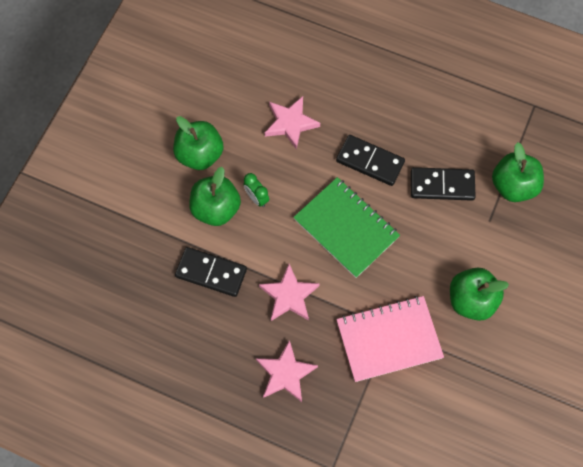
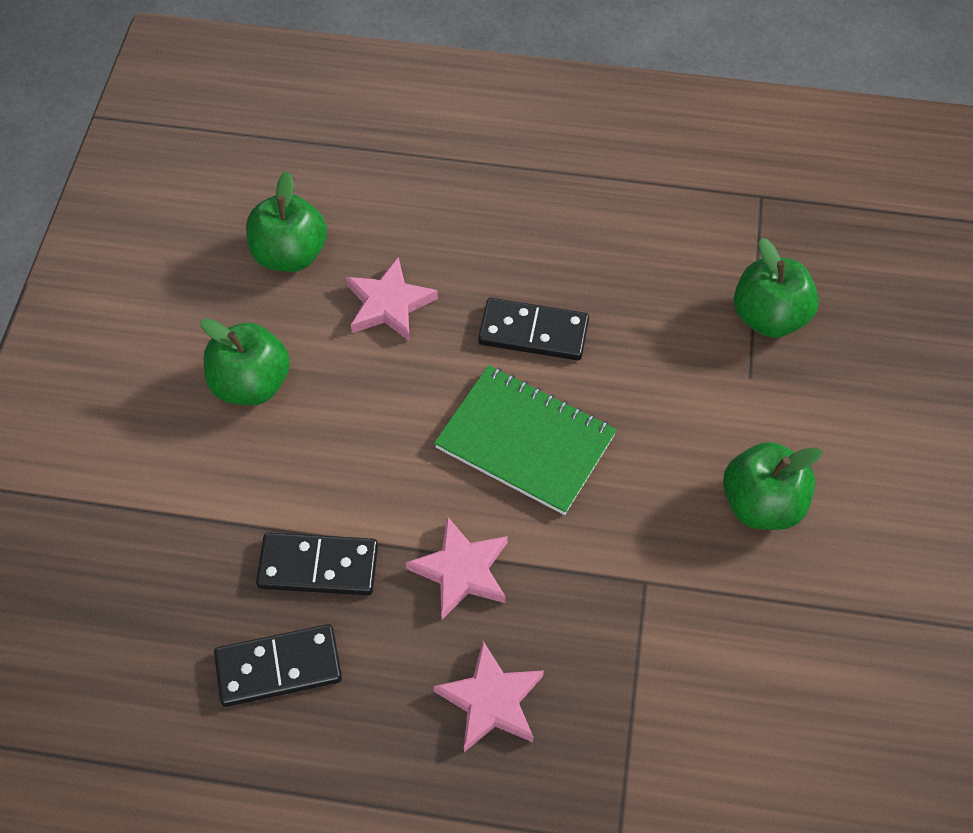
camera: 15 degrees left, 10 degrees down
green apple [189,167,241,226] -> green apple moved to [246,171,327,272]
green clock [243,173,269,207] -> none
pink notebook [336,296,444,382] -> none
black domino [411,167,476,201] -> black domino moved to [214,624,342,707]

